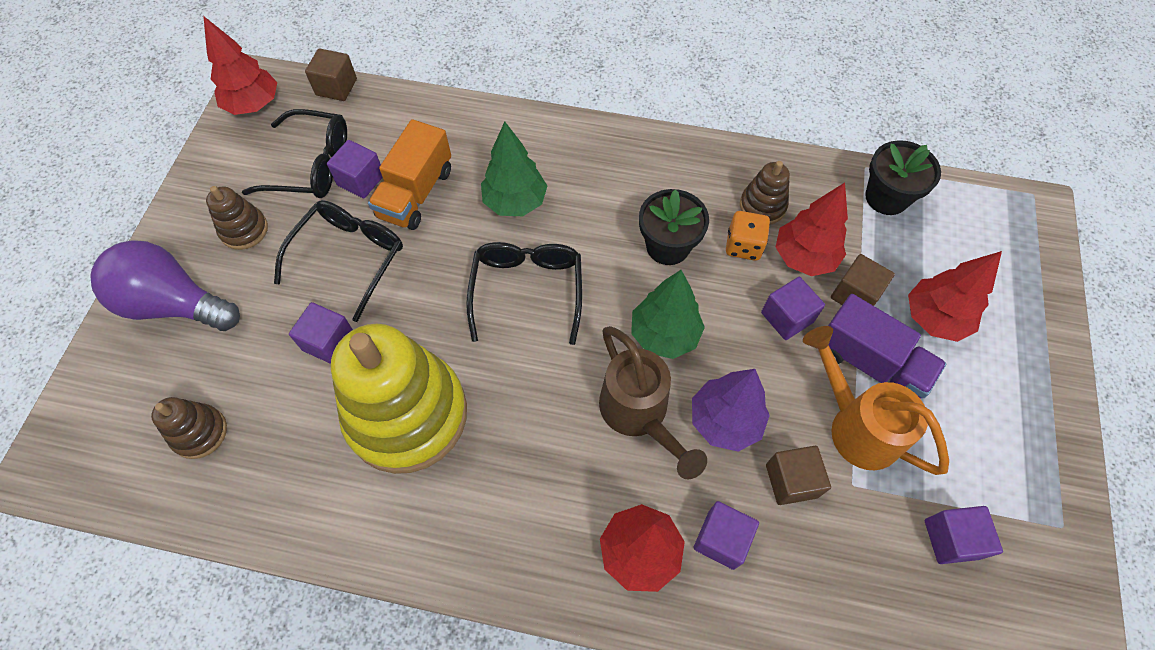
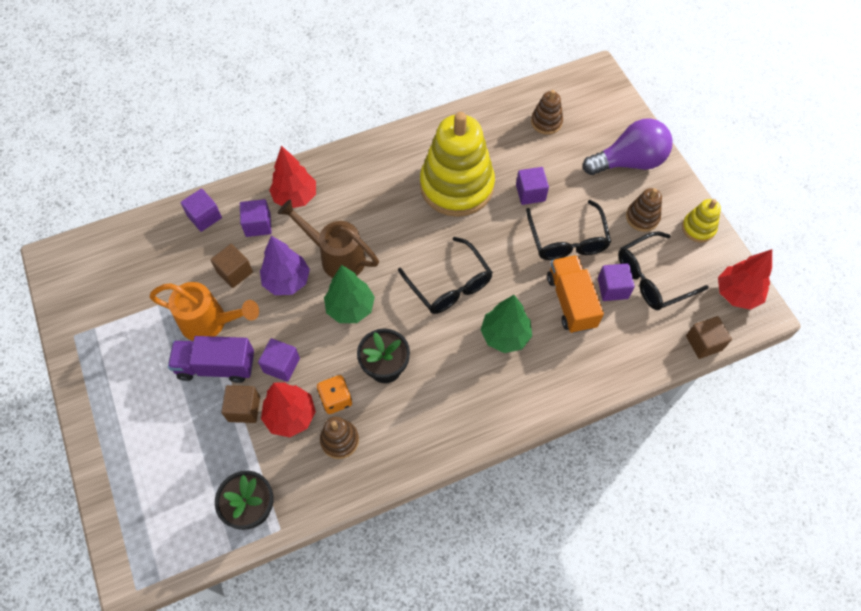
camera: 145 degrees right, 0 degrees up
red tree [908,251,1002,342] -> none
purple cube [925,506,1003,564] -> purple cube moved to [180,189,222,232]
none -> yellow stacking toy [682,199,721,242]

